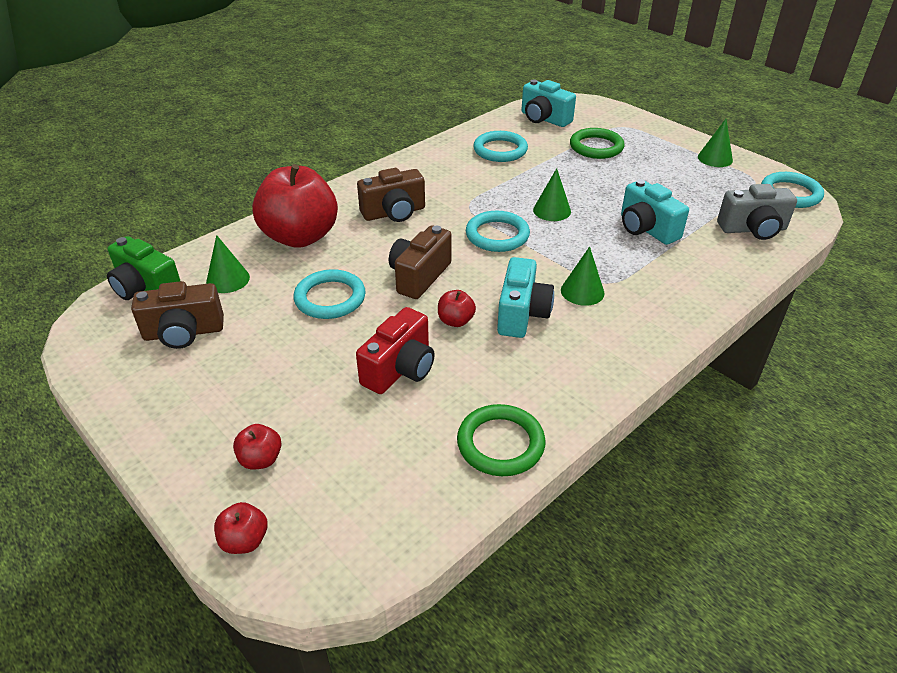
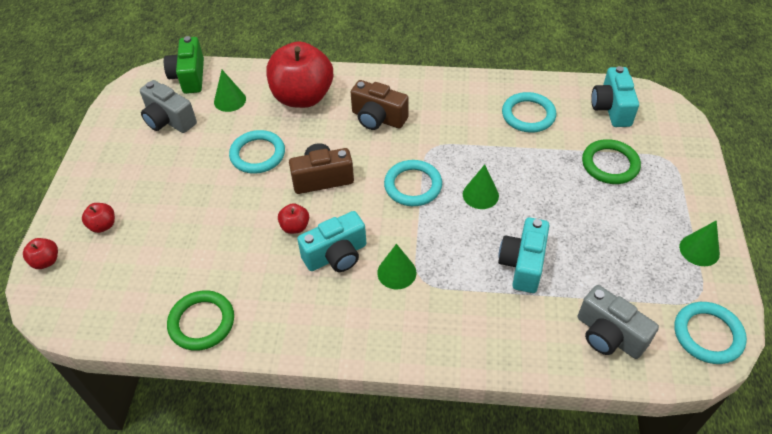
camera: 50 degrees right, 10 degrees up
brown camera [131,281,224,349] -> grey camera [140,80,197,133]
red camera [356,307,435,394] -> none

